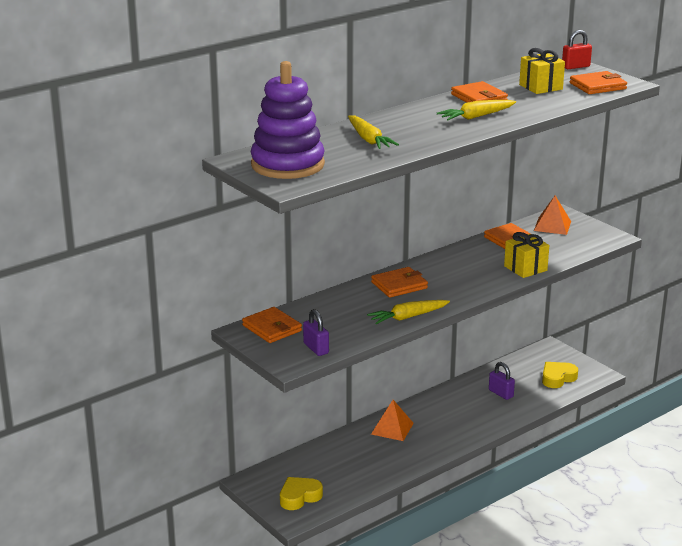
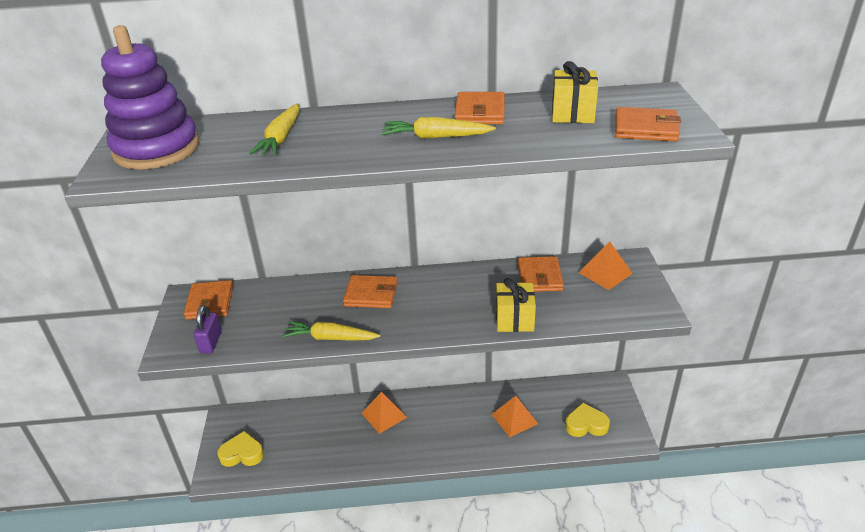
camera: 35 degrees right, 10 degrees up
purple padlock [489,362,515,400] -> orange pyramid [492,396,538,437]
red padlock [562,30,592,69] -> none

